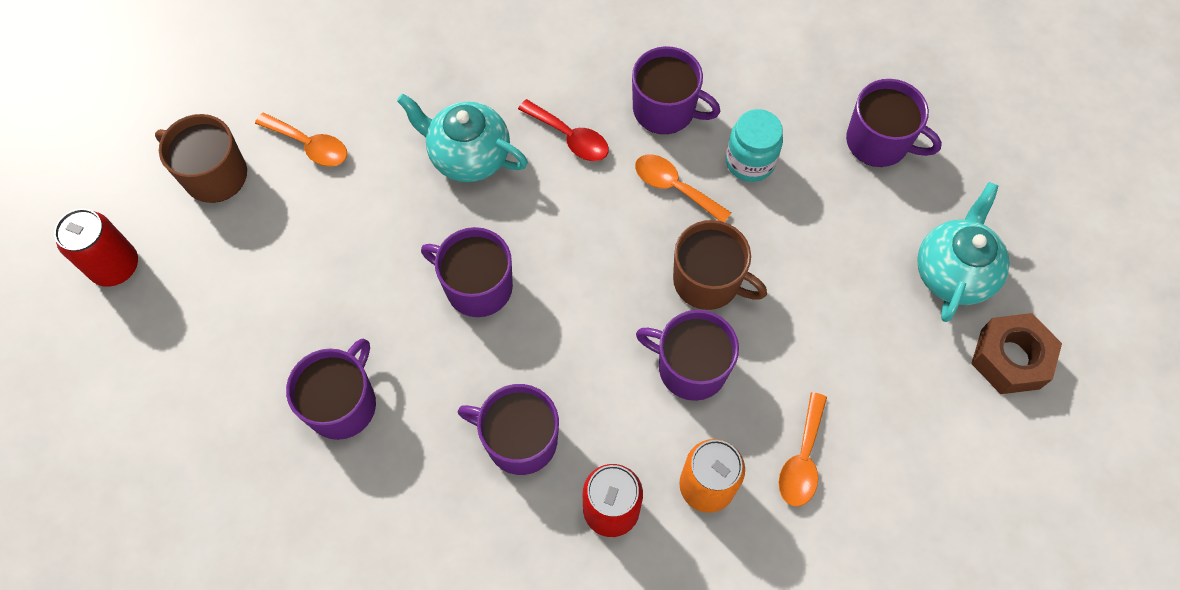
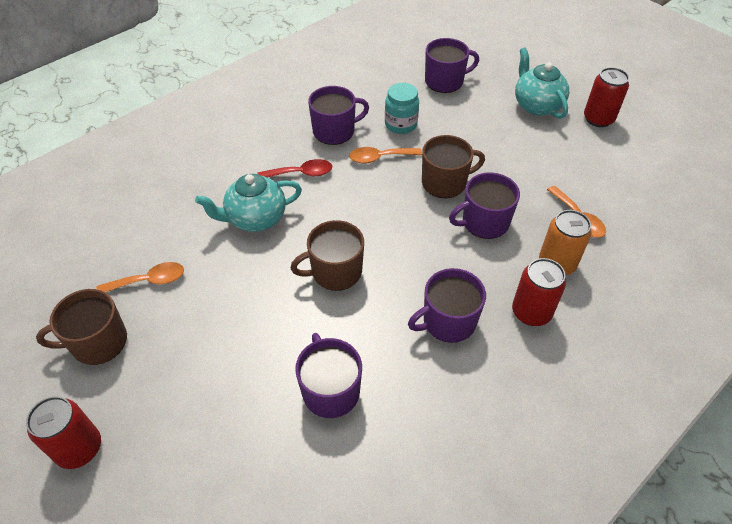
camera: 45 degrees left, 15 degrees down
purple mug [421,227,513,317] -> brown mug [290,220,364,291]
brown nut [971,313,1062,394] -> red can [584,67,629,127]

